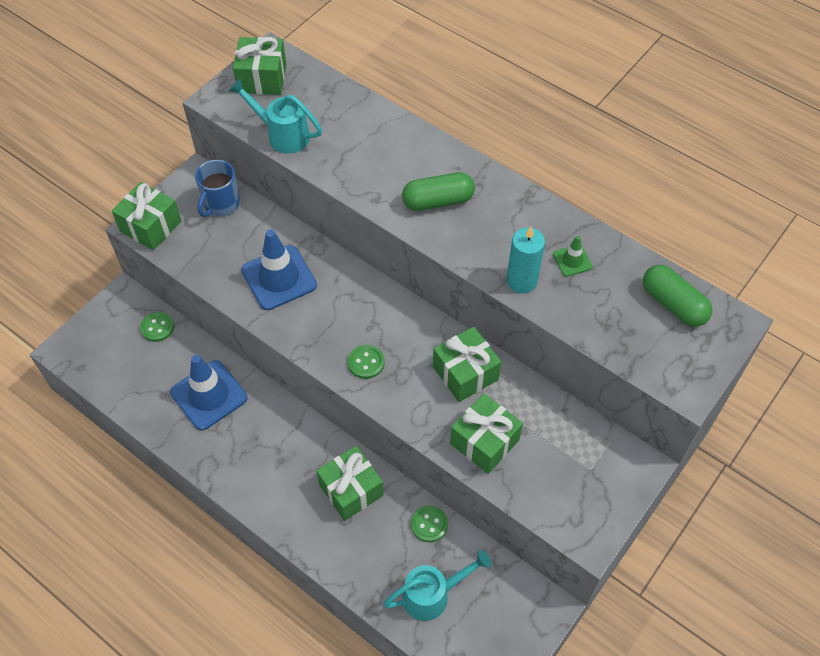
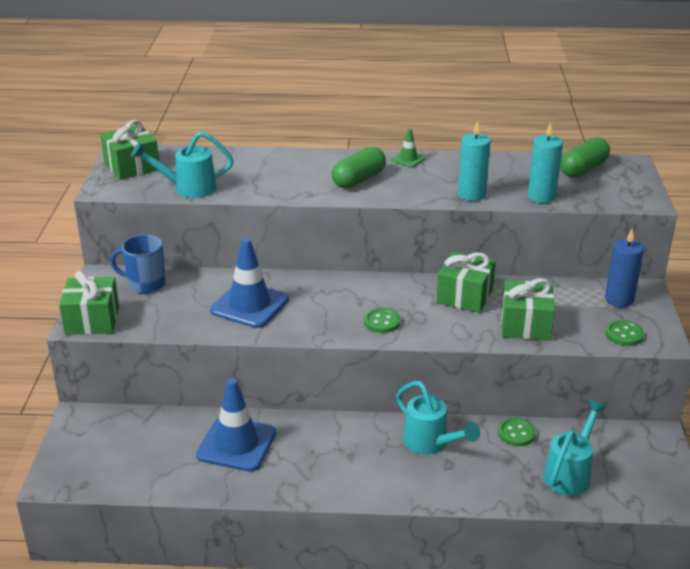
camera: 35 degrees left, 25 degrees down
green button [140,312,174,342] -> green button moved to [605,320,644,346]
blue mug [195,160,240,217] -> blue mug turned 105 degrees clockwise [110,235,166,293]
green gift [316,446,384,521] -> turquoise watering can [396,381,480,455]
green traffic cone [553,236,592,277] -> green traffic cone moved to [391,128,426,167]
green capsule [643,265,712,327] -> green capsule turned 60 degrees counterclockwise [560,137,610,178]
none -> turquoise candle [528,122,563,203]
none -> blue candle [605,229,644,307]

